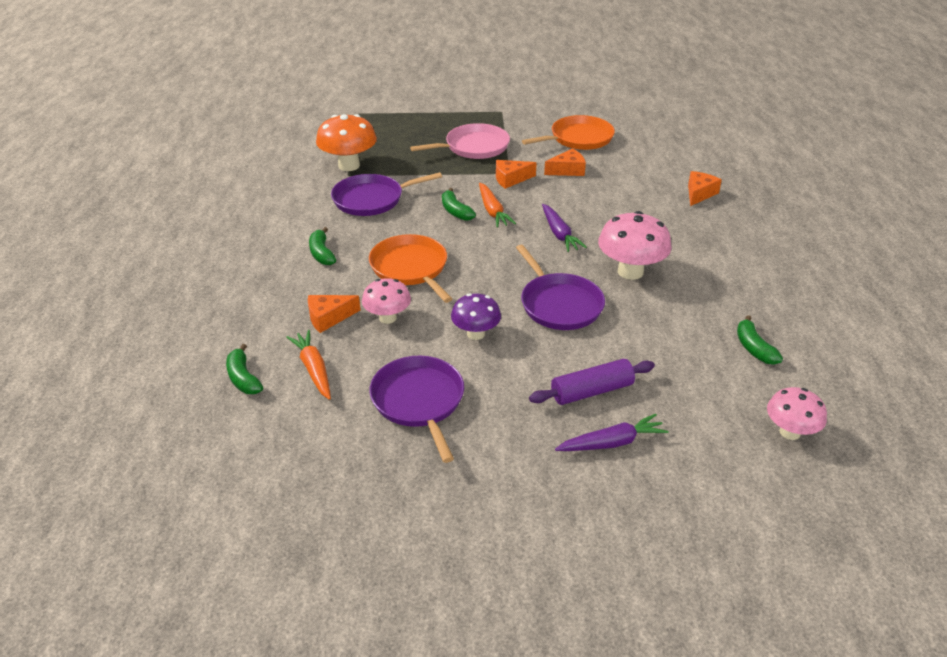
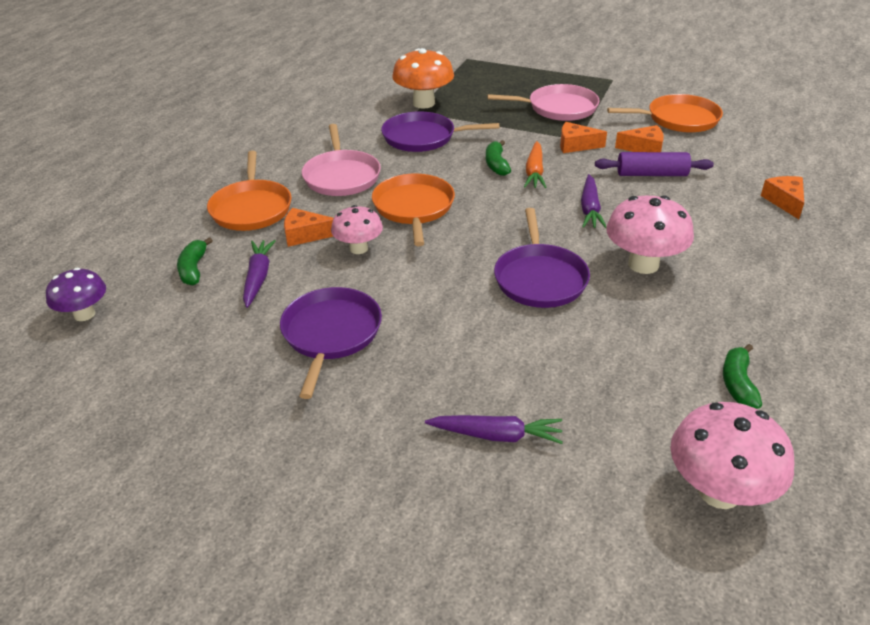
camera: 25 degrees right, 0 degrees up
orange carrot [286,330,331,400] -> purple carrot [243,240,276,308]
green banana [309,227,336,265] -> pink pan [302,124,381,196]
purple mushroom [451,293,501,340] -> purple mushroom moved to [46,268,106,321]
purple rolling pin [529,359,655,405] -> purple rolling pin moved to [595,152,714,176]
orange cheese [688,171,722,206] -> orange cheese turned 60 degrees counterclockwise [761,176,804,219]
pink mushroom [767,387,827,440] -> pink mushroom [670,402,794,509], size x1.57
none -> orange pan [207,151,292,231]

